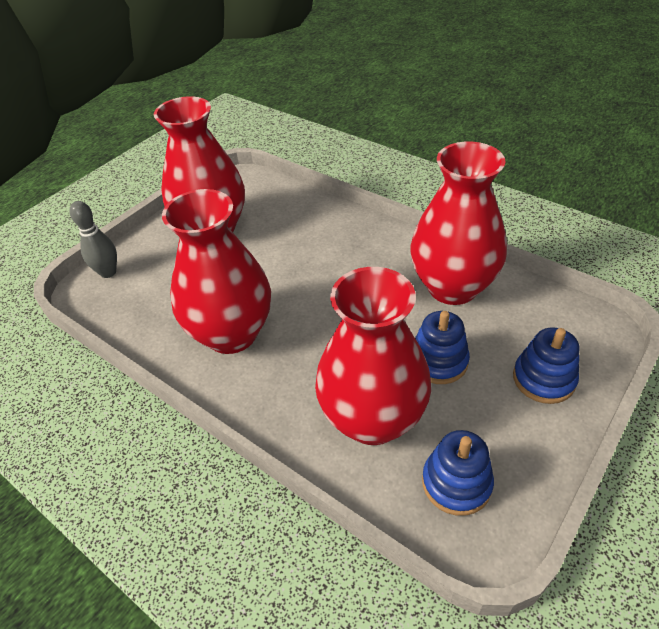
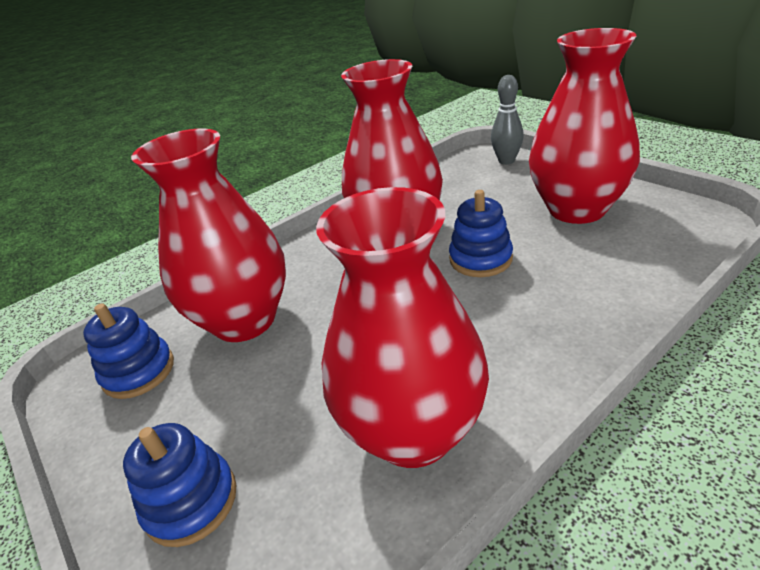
camera: 105 degrees right, 10 degrees down
blue stacking toy [415,311,470,384] -> blue stacking toy moved to [449,190,513,277]

